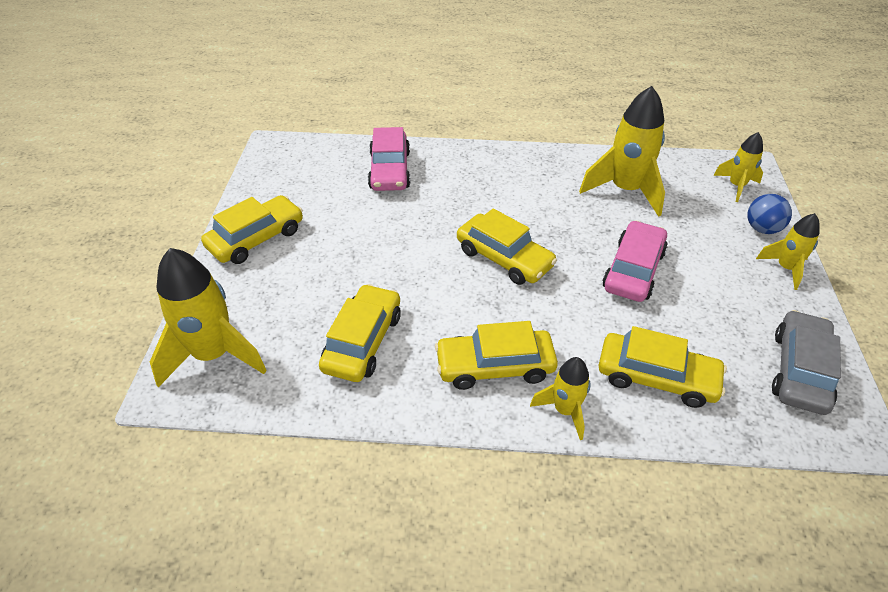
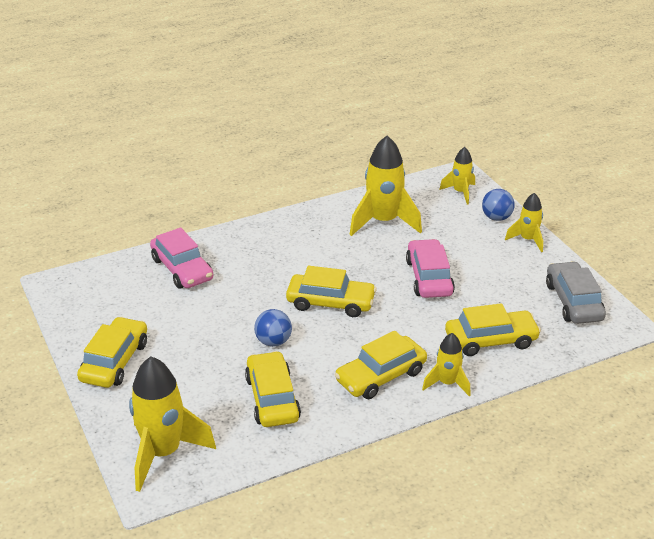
camera: 30 degrees left, 10 degrees down
none -> blue ball [254,309,292,347]

